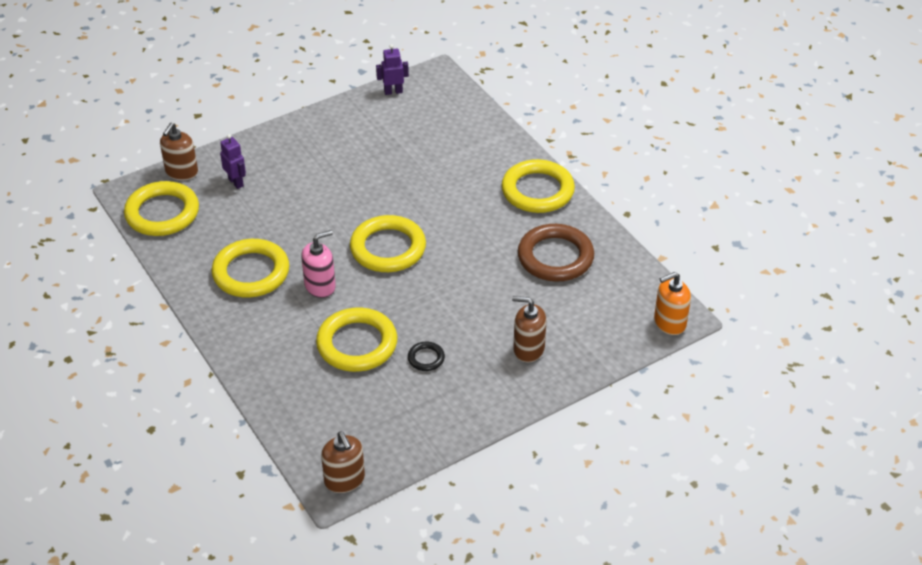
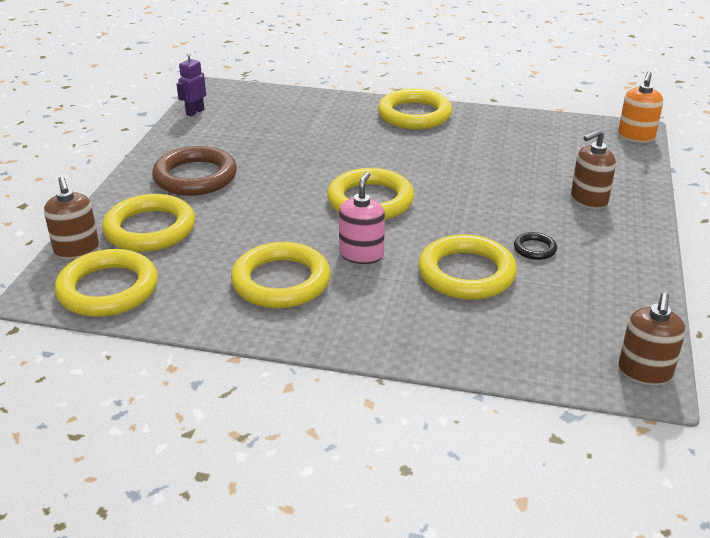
camera: 45 degrees left, 10 degrees down
purple robot [220,134,246,189] -> yellow ring [102,194,195,252]
brown soap dispenser [321,432,365,493] -> brown soap dispenser turned 90 degrees clockwise [619,292,686,385]
brown ring [518,224,594,282] -> brown ring moved to [152,146,237,196]

